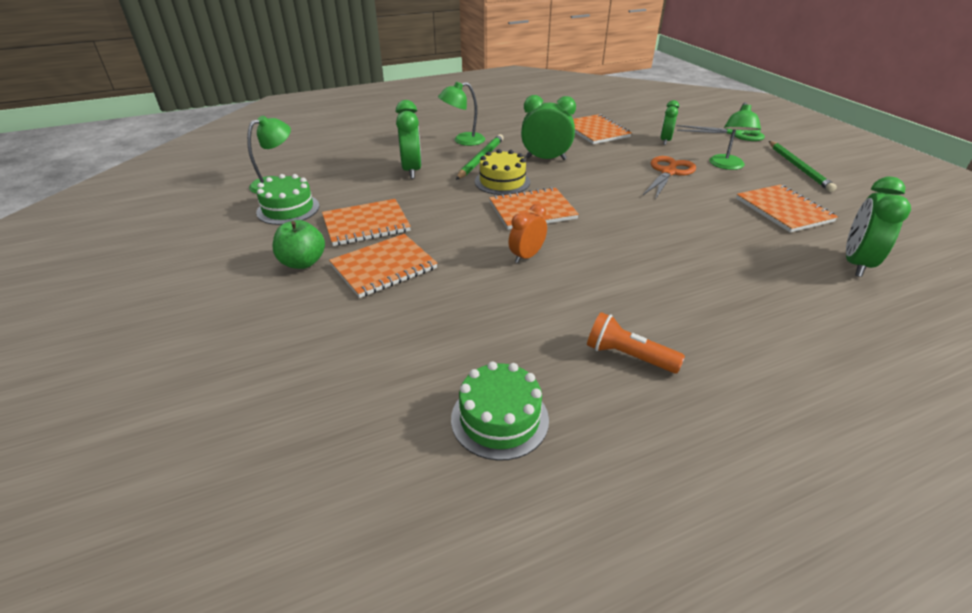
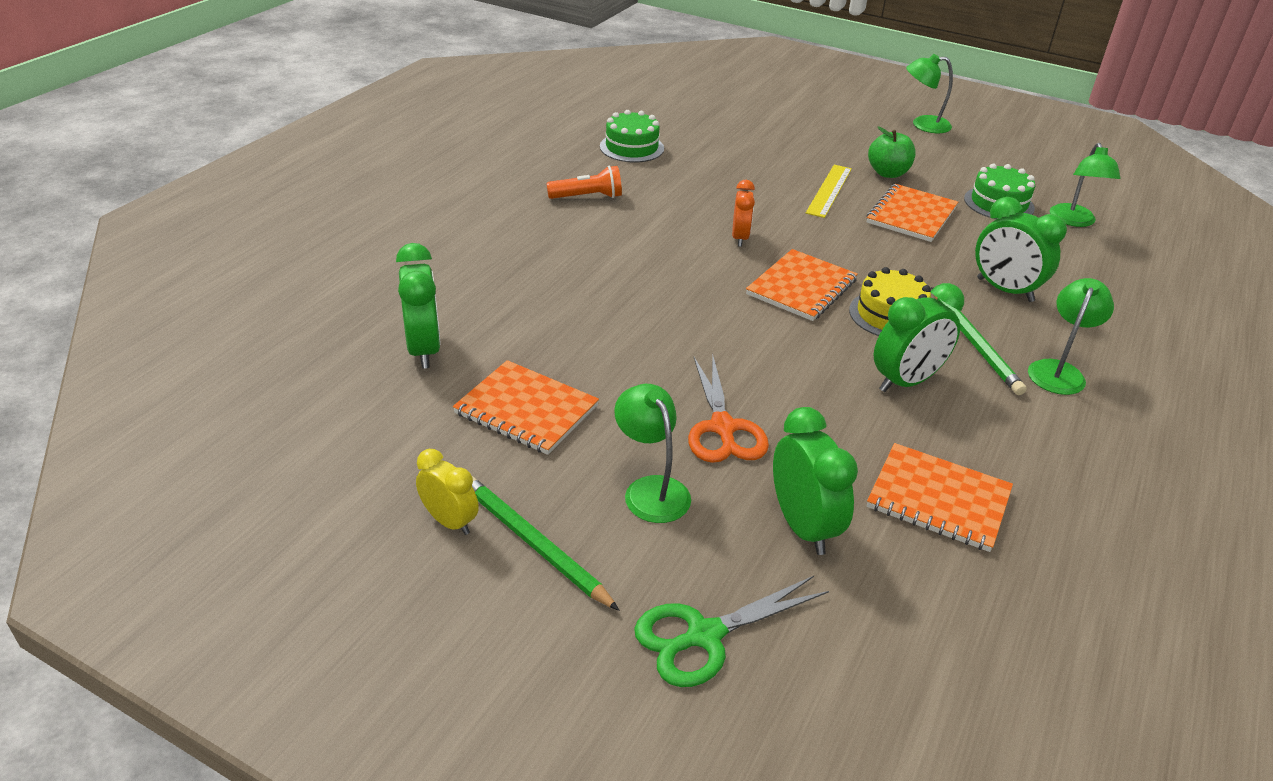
camera: 140 degrees right, 0 degrees up
orange notebook [329,234,438,298] -> yellow ruler [806,165,852,218]
green clock [660,100,679,145] -> green clock [773,407,858,555], size x1.56
none -> yellow clock [416,449,479,535]
none -> green lamp [906,54,953,133]

